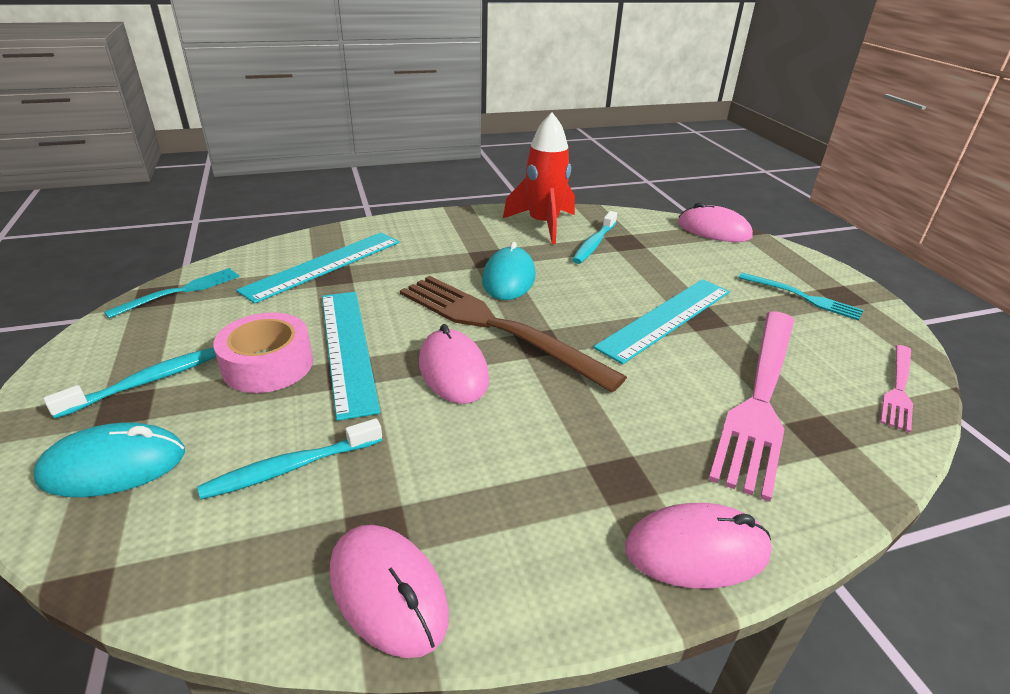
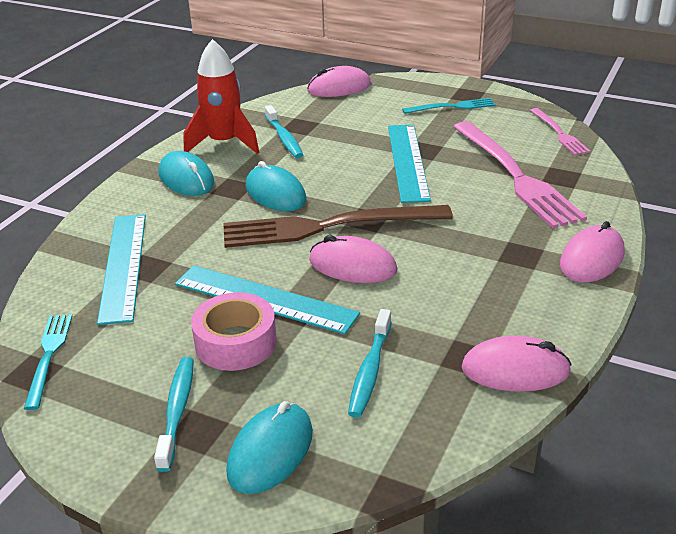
camera: 45 degrees left, 0 degrees up
none -> turquoise mouse [159,151,214,196]

